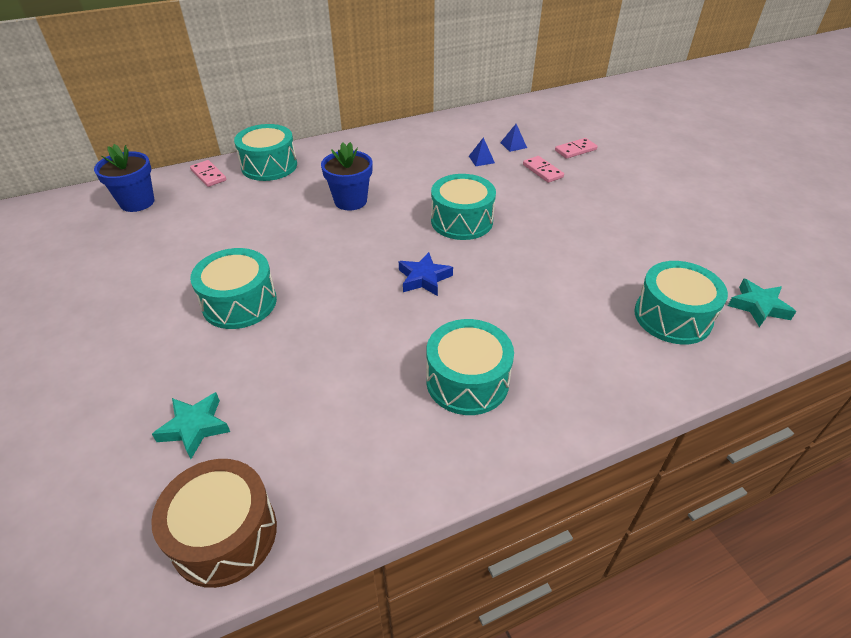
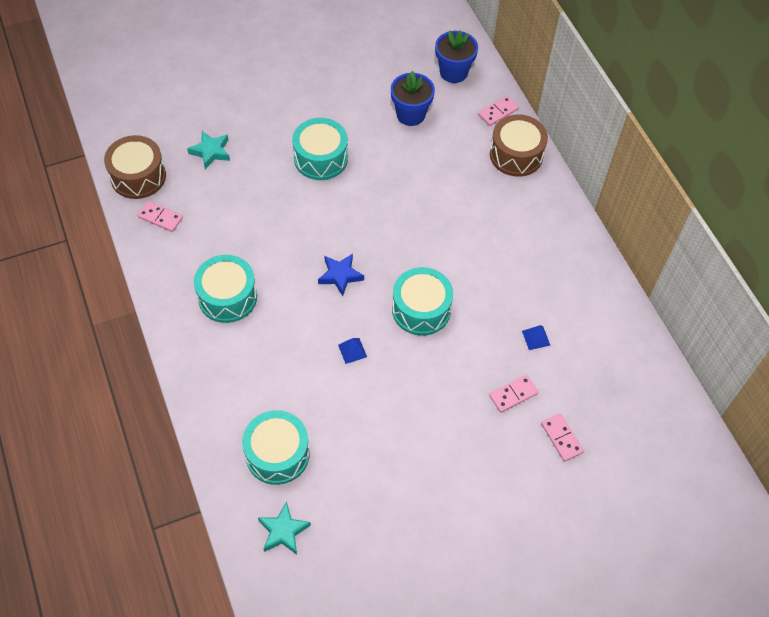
camera: 90 degrees right, 15 degrees up
turquoise drum [234,124,297,181] -> brown drum [490,114,548,177]
blue flower pot [321,142,373,210] -> blue flower pot moved to [391,71,435,126]
blue pyramid [500,124,527,152] -> blue pyramid moved to [338,338,367,364]
none -> pink domino [137,201,183,232]

